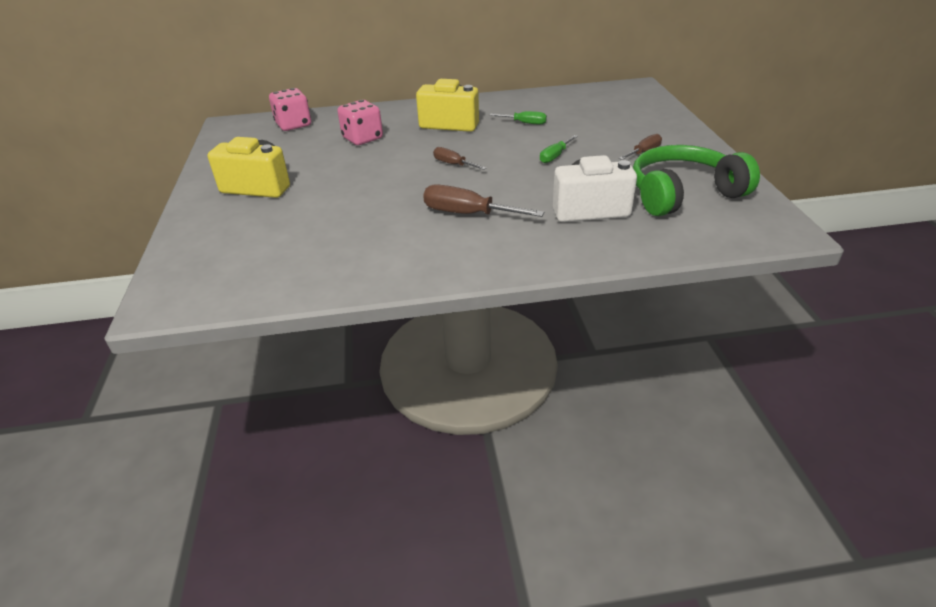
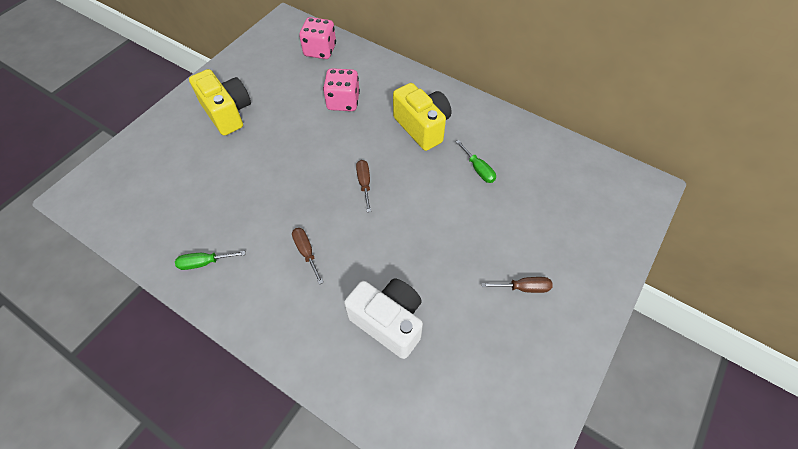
camera: 40 degrees right, 20 degrees up
brown screwdriver [423,184,544,217] -> brown screwdriver [292,228,324,285], size x0.59
green screwdriver [540,135,578,163] -> green screwdriver moved to [175,251,245,270]
green headphones [633,145,760,216] -> none

